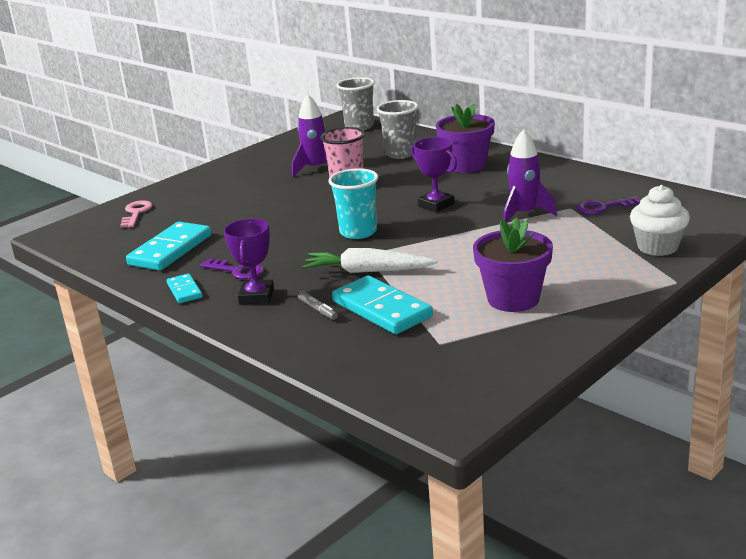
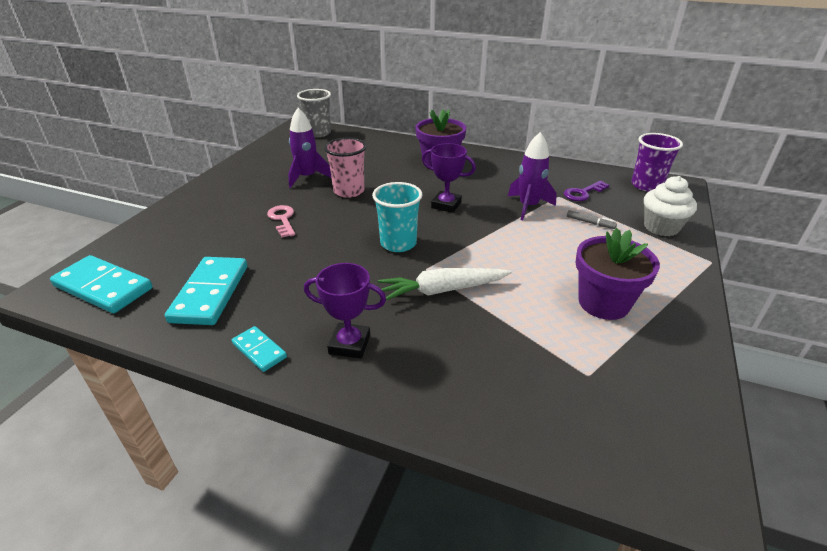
camera: 25 degrees left, 10 degrees up
pink key [120,200,152,227] -> pink key moved to [267,205,295,237]
purple key [200,259,264,280] -> none
purple trophy [224,218,274,304] -> purple trophy turned 60 degrees counterclockwise [304,263,386,359]
grey marker [298,291,338,320] -> grey marker moved to [567,210,617,229]
turquoise domino [332,276,433,334] -> turquoise domino moved to [50,255,153,313]
grey cup [377,100,418,159] -> none
none -> purple cup [631,133,683,192]

